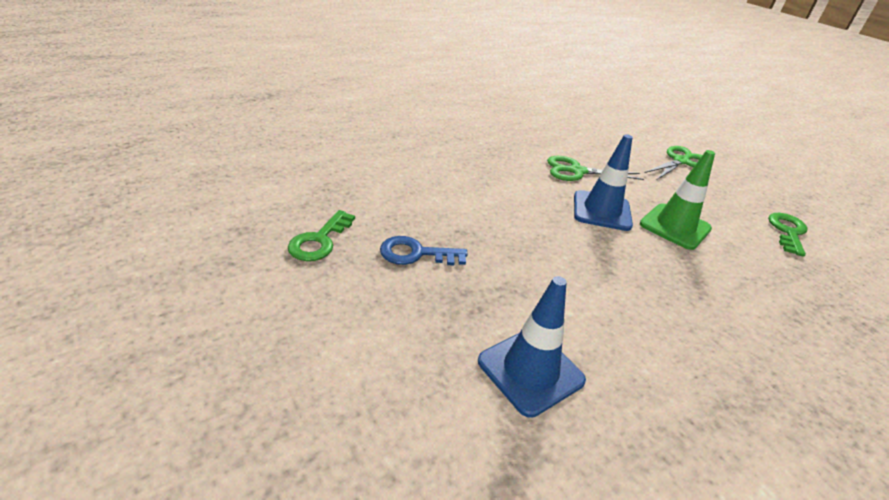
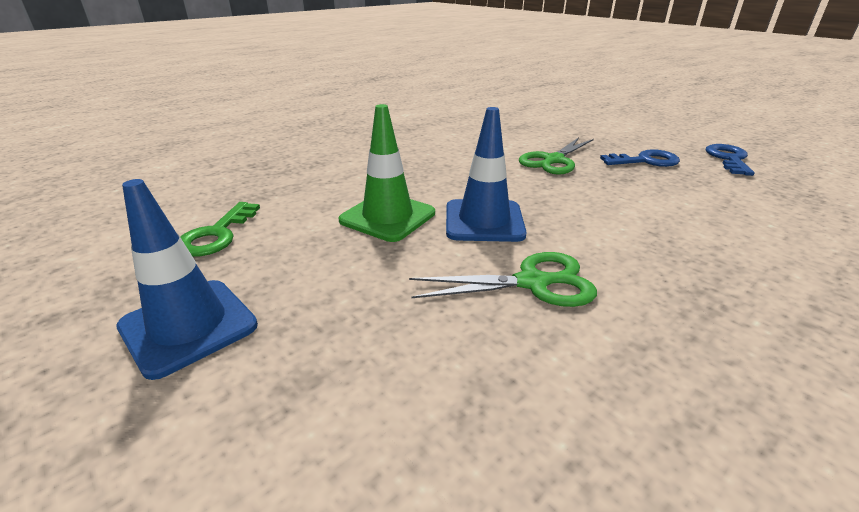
camera: 175 degrees right, 5 degrees down
green key [288,210,355,261] -> blue key [706,144,755,176]
blue traffic cone [478,276,586,418] -> blue traffic cone moved to [116,179,258,380]
green scissors [645,146,702,180] -> green scissors moved to [519,137,594,175]

